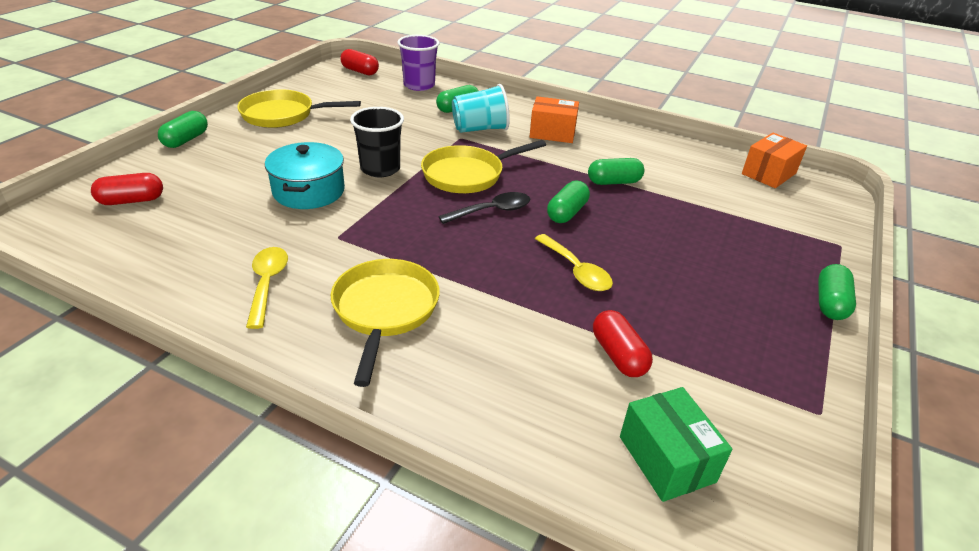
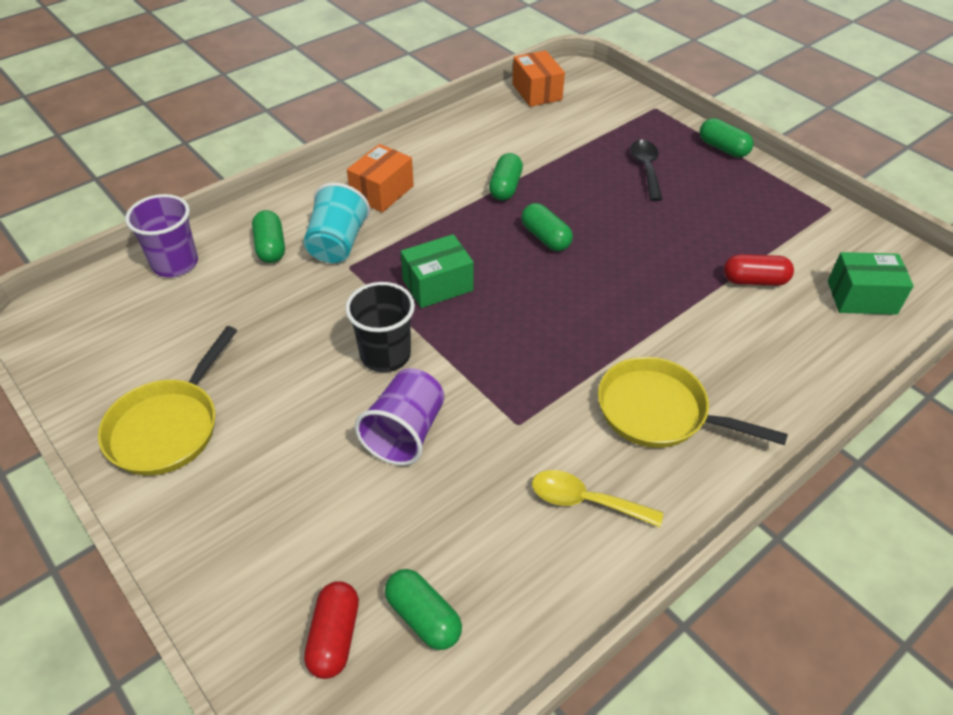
camera: 65 degrees left, 10 degrees up
green capsule [158,111,208,148] -> green capsule moved to [385,569,462,650]
turquoise pot [265,142,345,209] -> purple cup [355,368,445,465]
red capsule [340,49,379,75] -> none
yellow pan [421,140,546,193] -> green box [401,234,474,308]
black spoon [438,192,530,224] -> black spoon moved to [631,140,663,201]
yellow spoon [535,234,613,291] -> none

